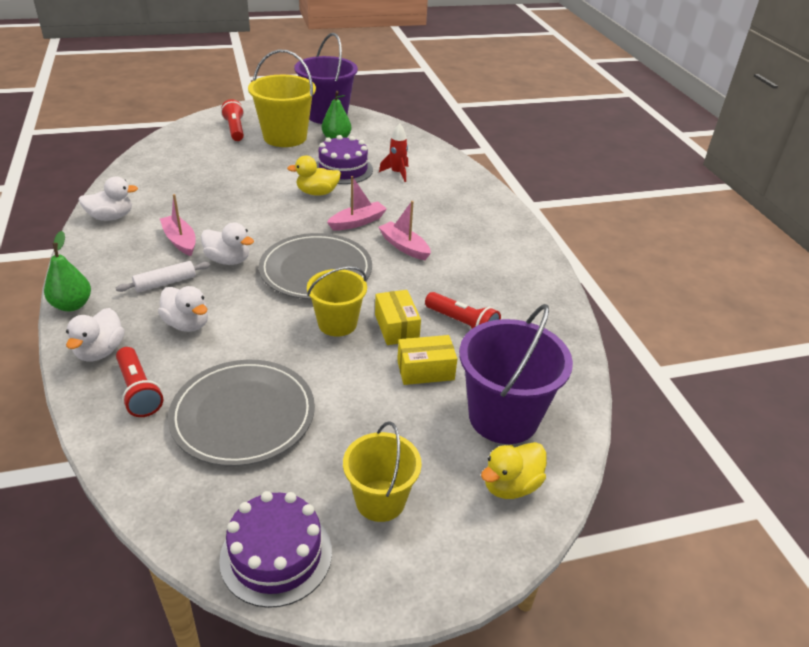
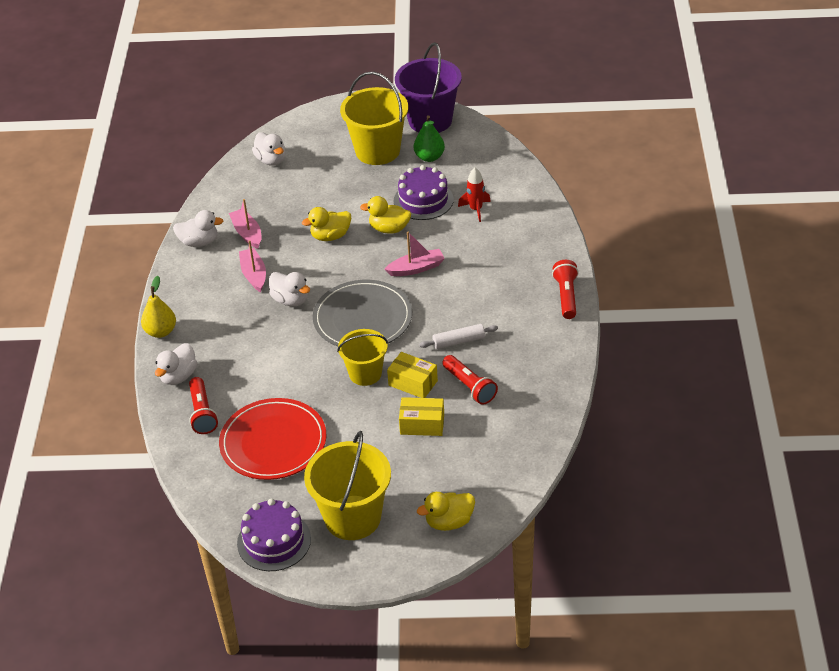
camera: 20 degrees right, 5 degrees up
green pear [44,231,91,311] -> yellow pear [141,276,176,338]
white rolling pin [116,261,210,293] -> white rolling pin moved to [419,324,498,349]
white duck [158,286,208,332] -> white duck moved to [252,132,286,166]
grey plate [168,360,315,466] -> red plate [219,398,326,480]
red flashlight [221,99,244,141] -> red flashlight moved to [552,260,579,319]
yellow bucket [343,421,422,522] -> yellow bucket [304,431,391,540], size x1.59
yellow box [375,290,421,345] -> yellow box turned 60 degrees counterclockwise [387,352,438,398]
pink boat [378,201,431,260] -> pink boat moved to [229,199,261,249]
purple bucket [459,304,573,444] -> none
none -> yellow duck [302,207,351,241]

